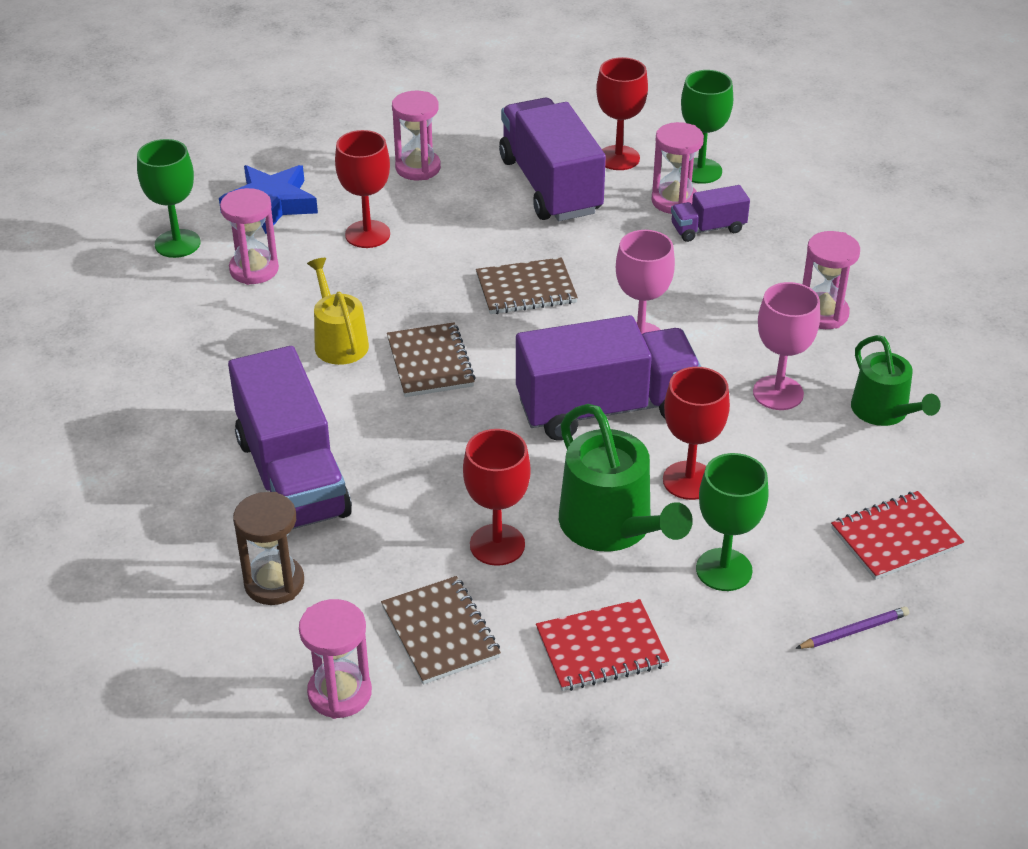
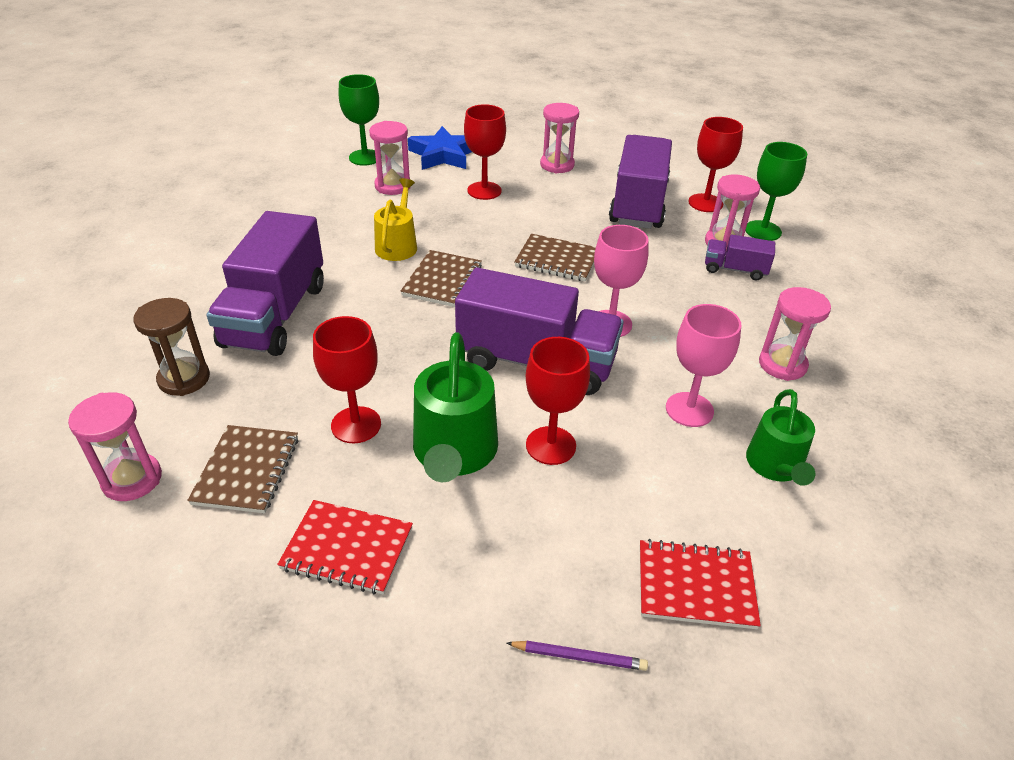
camera: 30 degrees right, 0 degrees up
green goblet [696,453,769,591] -> none

